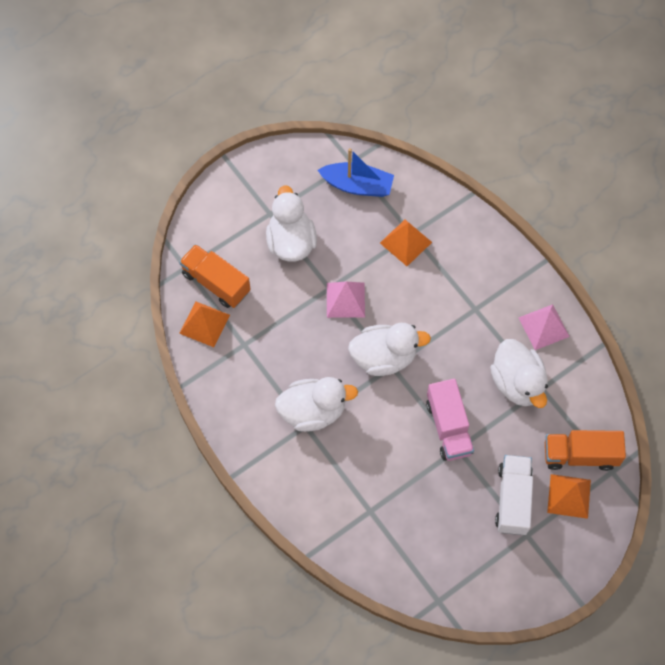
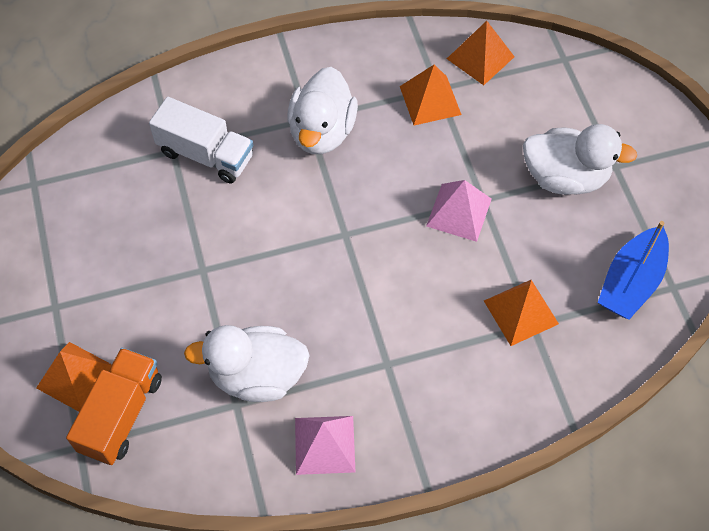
camera: 110 degrees right, 5 degrees down
orange truck [179,244,251,308] -> none
white duck [348,323,431,376] -> none
pink truck [426,379,474,461] -> none
white truck [495,455,533,535] -> white truck moved to [149,97,253,183]
none -> orange pyramid [400,65,462,125]

